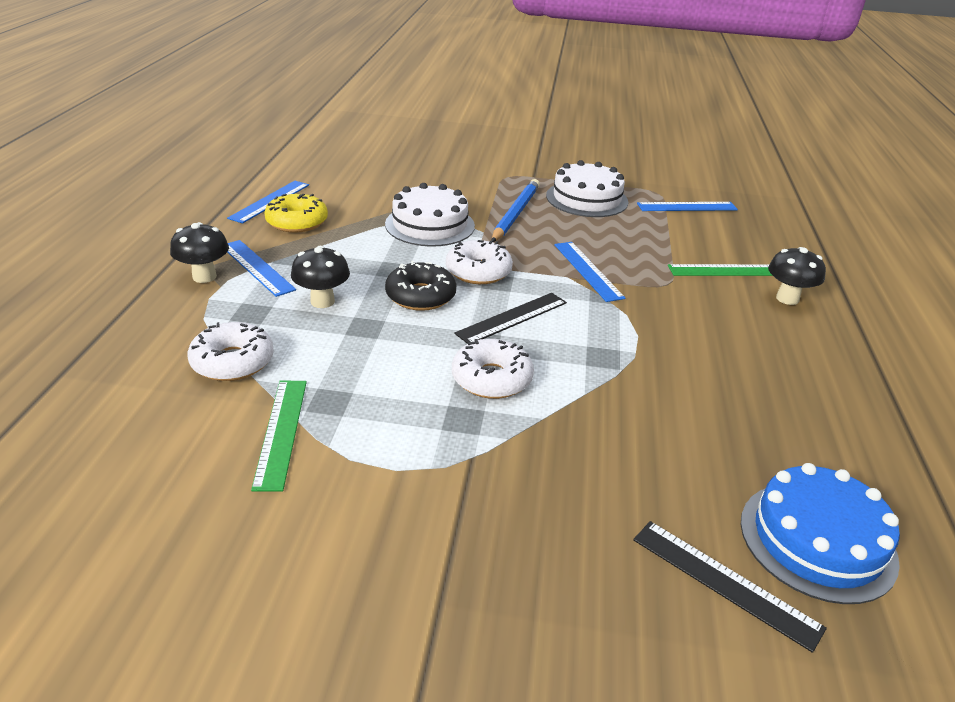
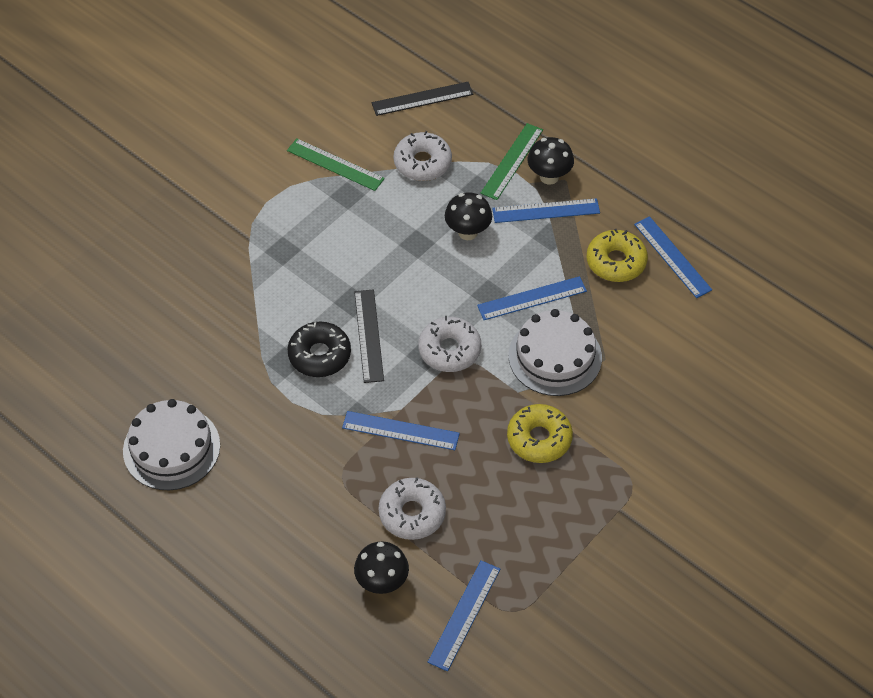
camera: 125 degrees right, 20 degrees up
black donut [385,261,456,311] -> black donut moved to [288,321,351,377]
white donut [452,339,534,399] -> white donut moved to [378,477,446,540]
blue pencil [492,179,540,242] -> yellow donut [507,404,573,463]
white cake [546,160,629,217] -> white cake moved to [123,399,220,490]
black ruler [633,521,827,653] -> black ruler moved to [372,82,474,116]
green ruler [668,264,773,276] -> green ruler moved to [481,123,543,200]
blue cake [741,463,900,604] -> none
black mushroom [768,247,826,305] -> black mushroom moved to [354,541,409,594]
none -> blue ruler [477,276,587,320]

